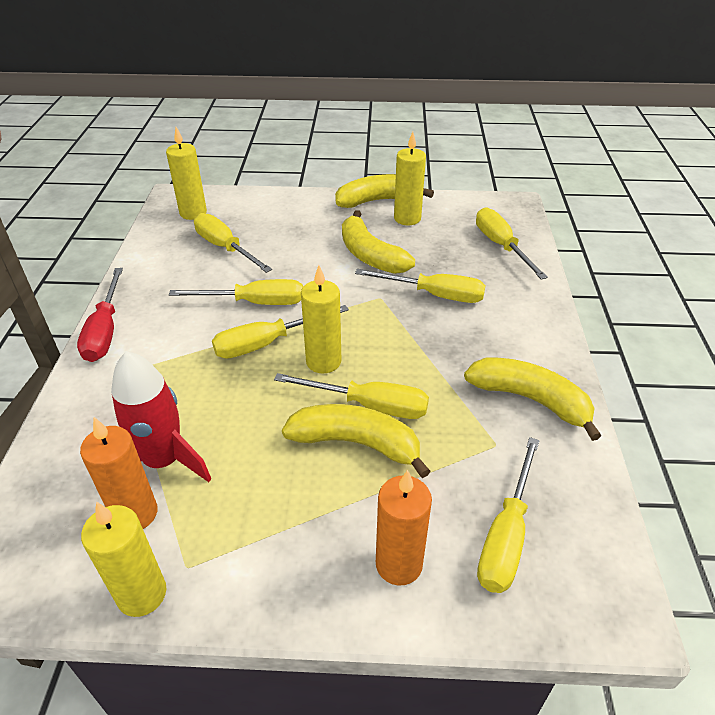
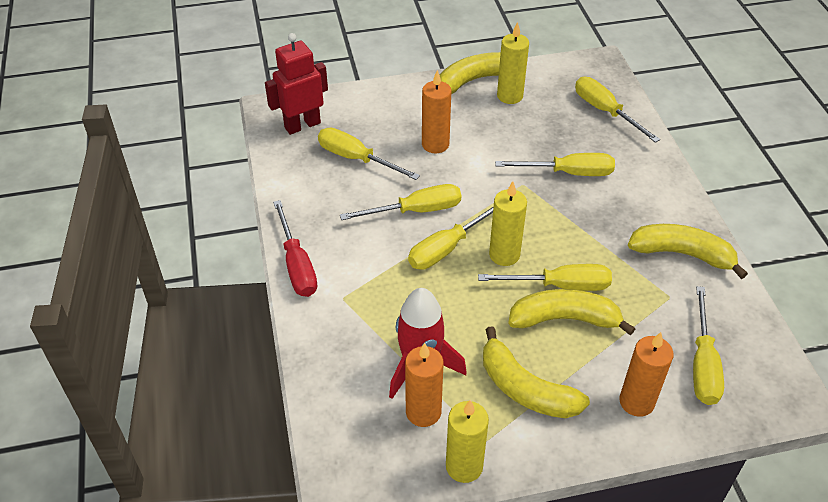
camera: 15 degrees left, 5 degrees up
yellow candle [166,127,207,220] -> red robot [265,33,328,135]
yellow banana [342,210,415,274] -> yellow banana moved to [483,327,590,418]
none -> orange candle [422,70,452,153]

